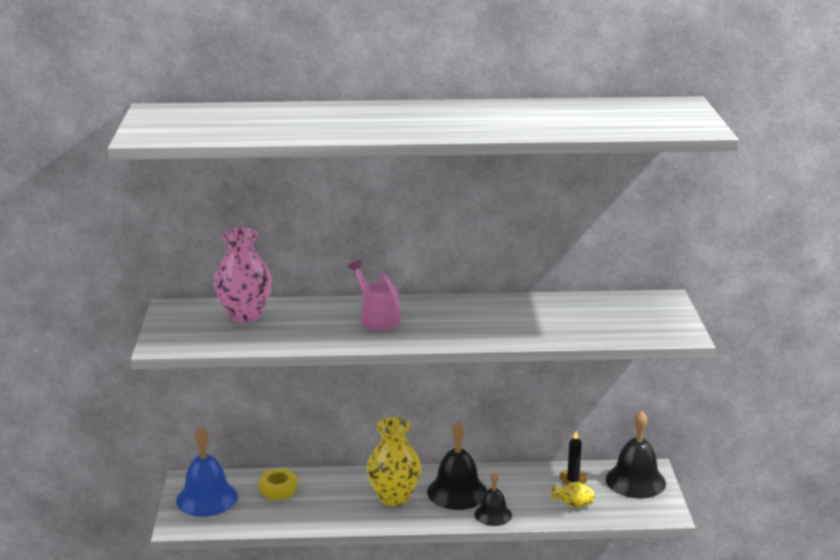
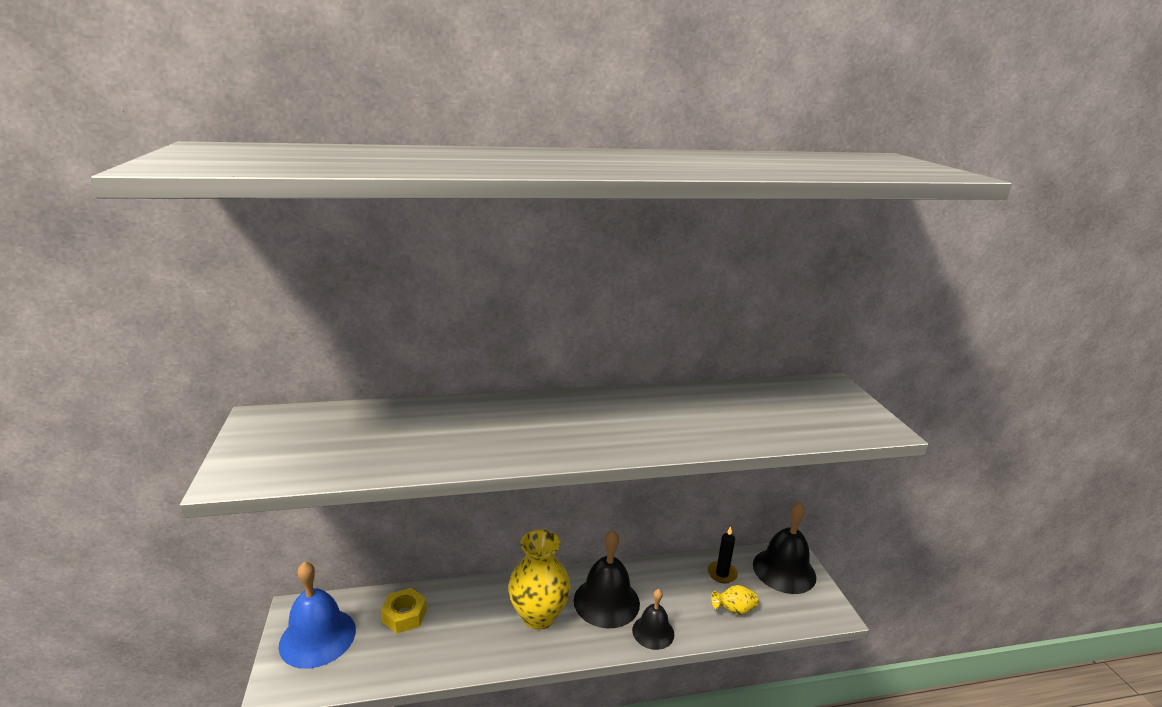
camera: 10 degrees left, 0 degrees up
pink vase [214,227,272,323] -> none
pink watering can [348,260,401,331] -> none

